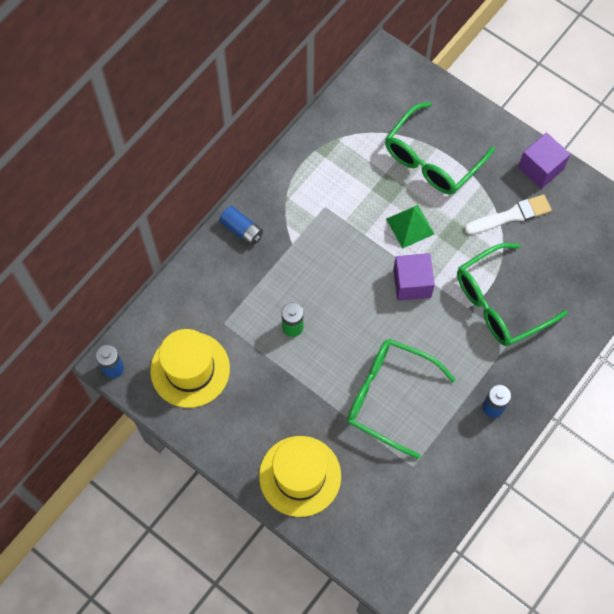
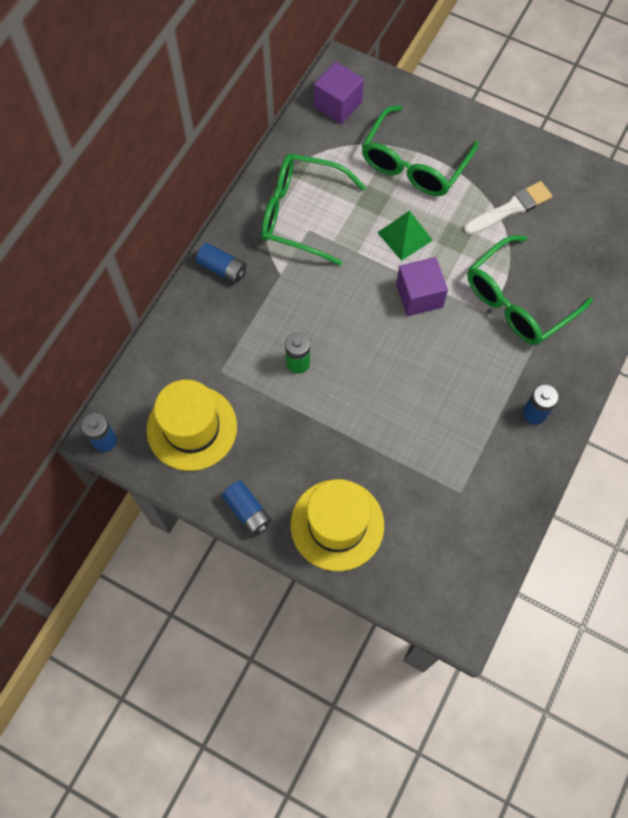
camera: 10 degrees left, 0 degrees up
green glasses [347,339,456,459] -> green glasses moved to [261,154,366,266]
purple cube [518,132,571,189] -> purple cube moved to [314,62,364,124]
none -> blue battery [222,481,272,535]

